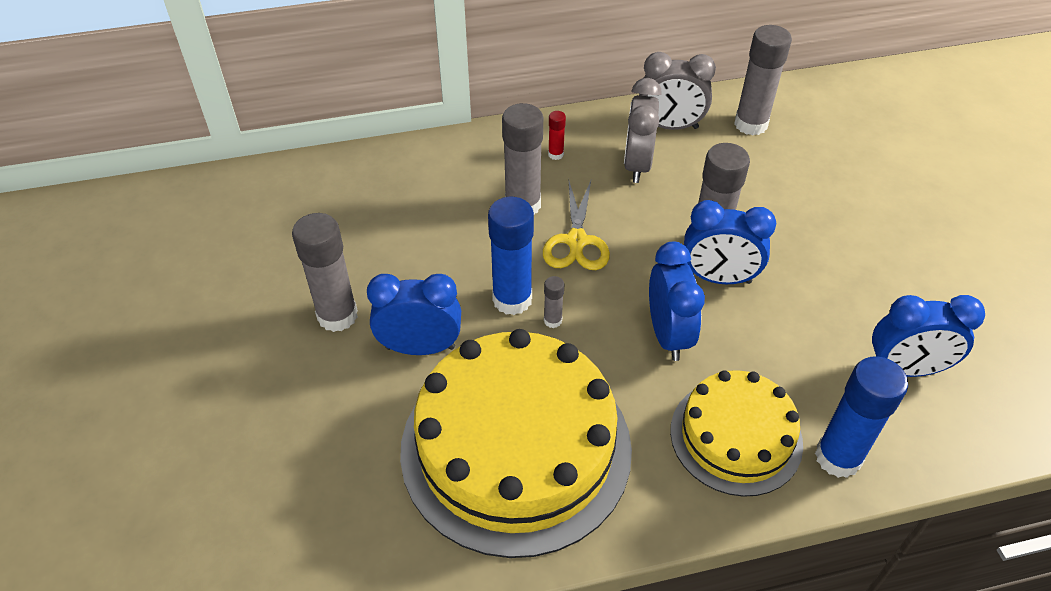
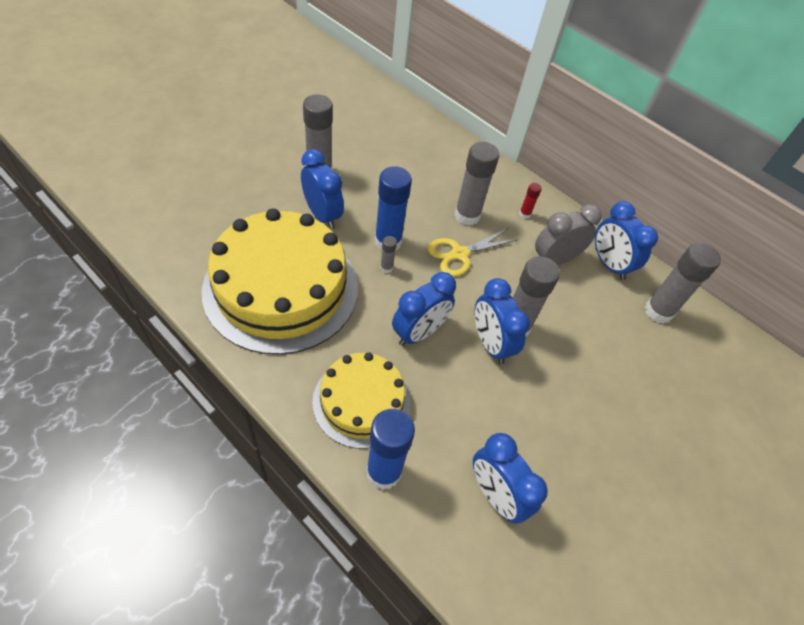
camera: 50 degrees right, 5 degrees up
grey clock [639,52,716,130] -> blue clock [595,201,658,280]

